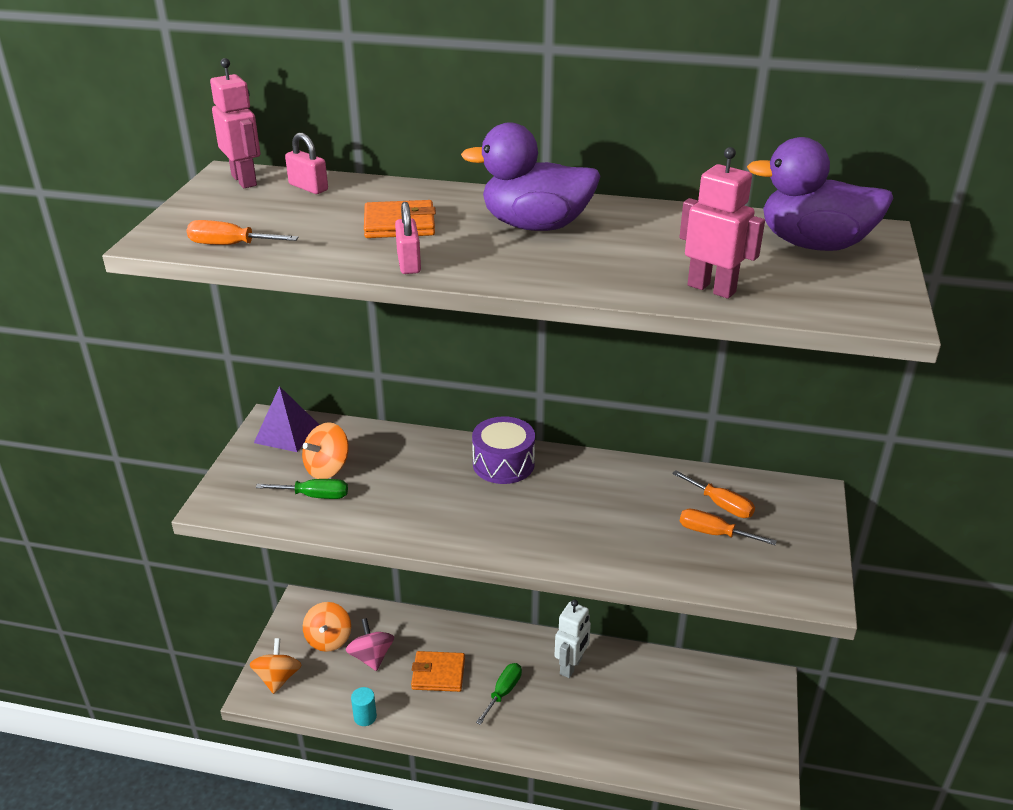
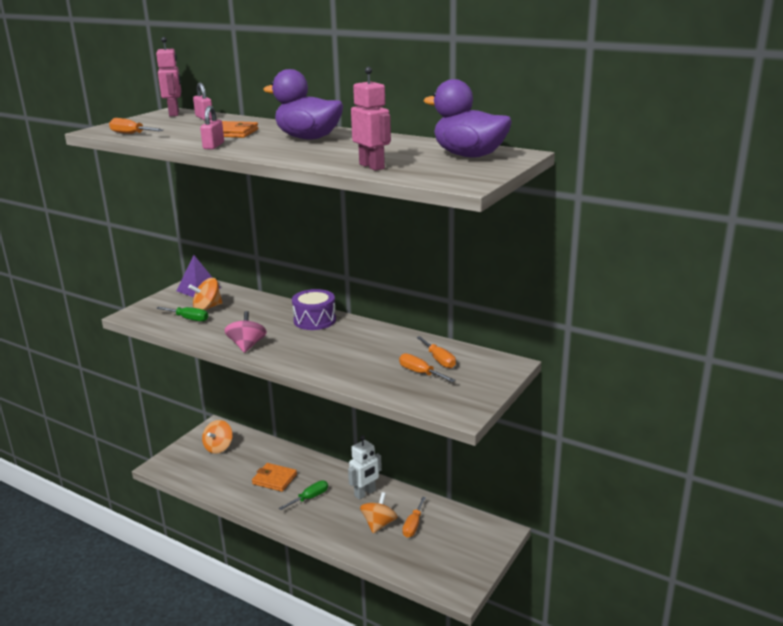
camera: 20 degrees right, 10 degrees down
orange spinning top [250,638,302,694] -> orange spinning top moved to [360,492,397,533]
pink spinning top [346,618,394,671] -> pink spinning top moved to [224,311,267,353]
turquoise cylinder [351,687,377,726] -> none
none -> orange screwdriver [403,497,426,538]

